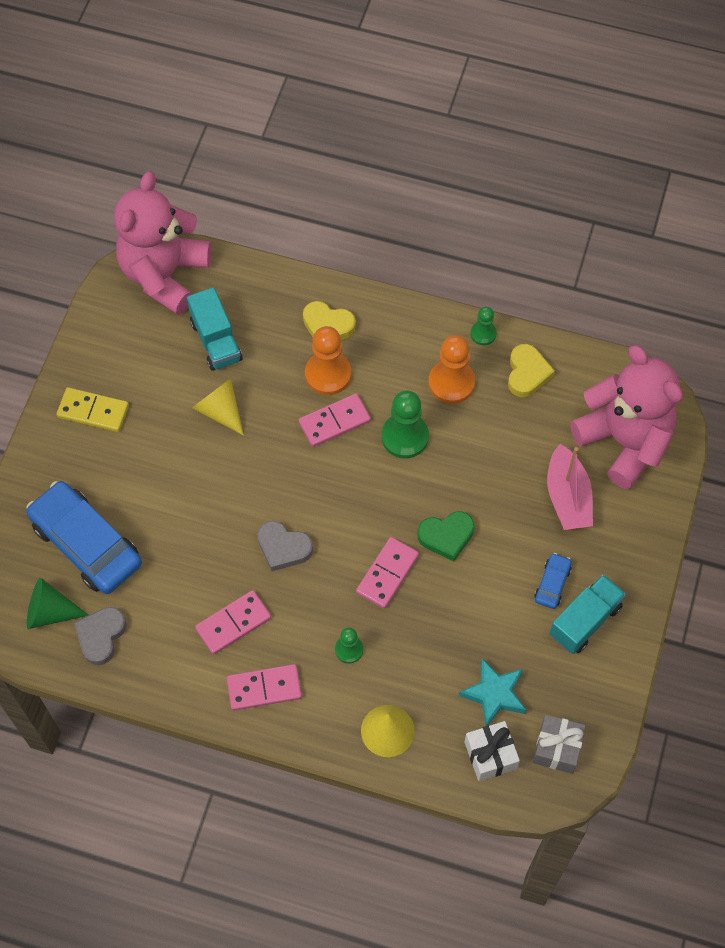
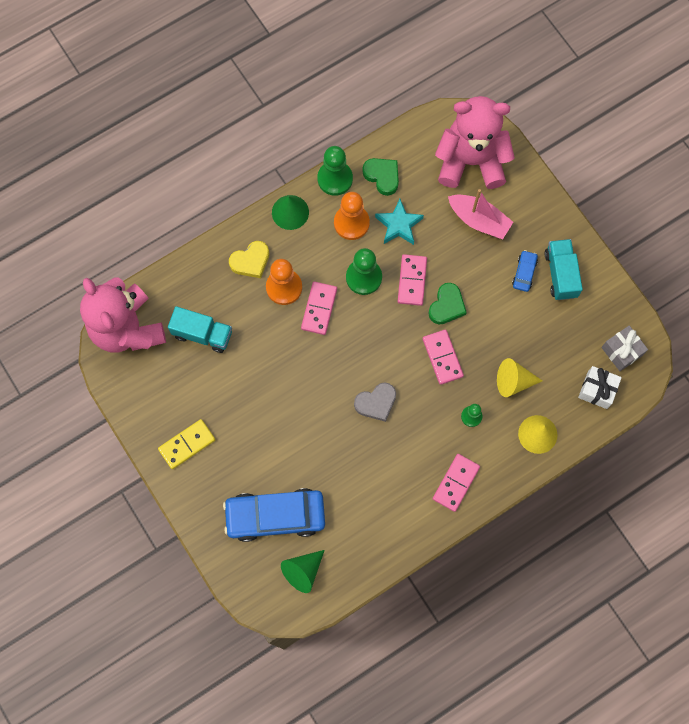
camera: 50 degrees left, 10 degrees up
grey heart [74,607,127,665] -> none
yellow cone [192,378,244,435] -> yellow cone moved to [497,358,542,397]
pink domino [195,590,271,655] -> pink domino moved to [398,254,427,306]
turquoise star [459,658,526,726] -> turquoise star moved to [375,199,424,245]
green pawn [470,307,497,345] -> green pawn [317,146,353,196], size x1.77
yellow heart [508,344,555,397] -> green heart [362,158,399,196]
blue car [534,553,572,609] -> blue car turned 45 degrees clockwise [512,250,538,292]
none -> green cone [272,195,309,230]

